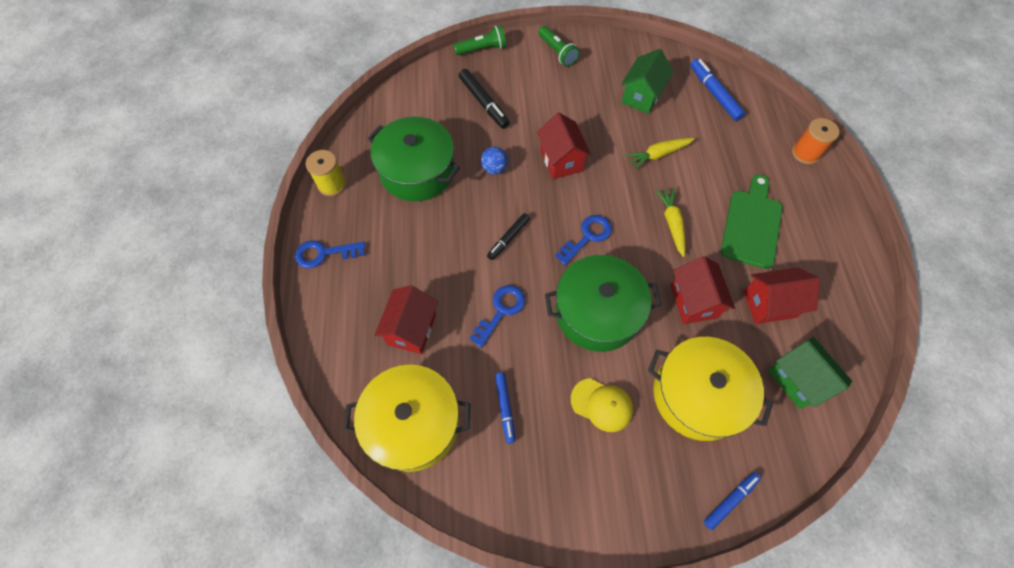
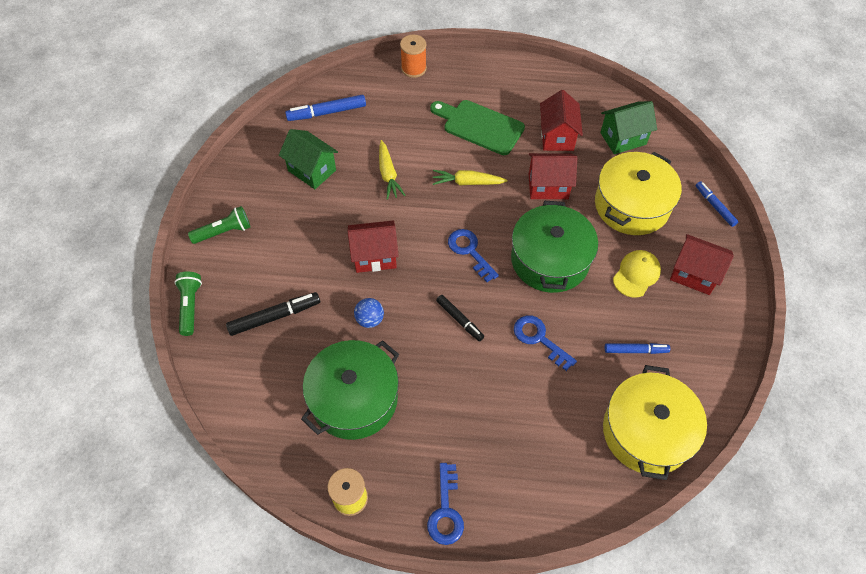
camera: 80 degrees left, 5 degrees down
red house [374,285,438,354] -> red house moved to [670,234,734,295]

